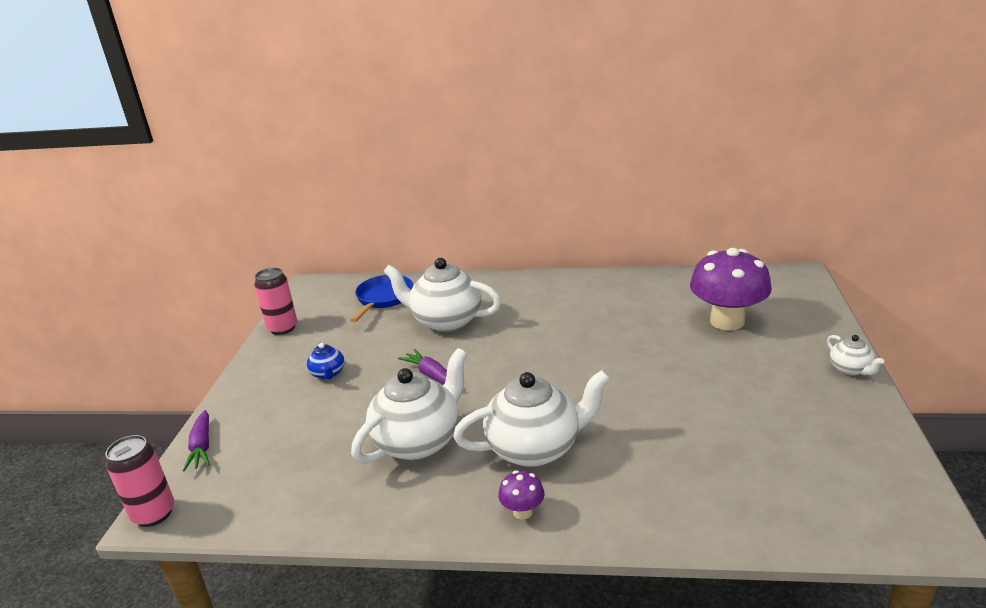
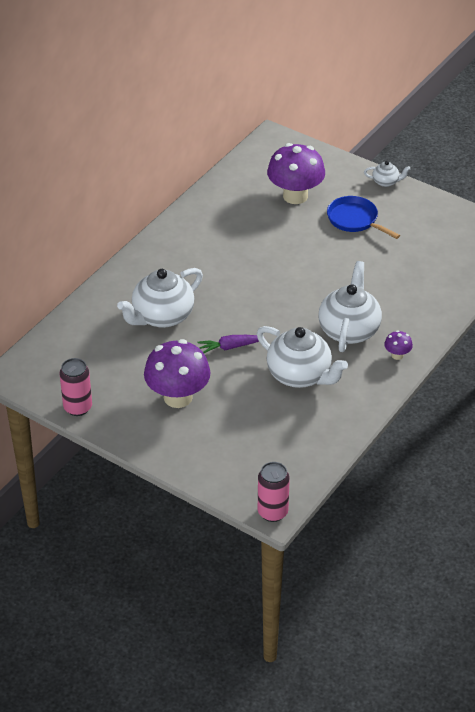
camera: 65 degrees left, 15 degrees up
purple carrot [183,410,210,471] -> none
blue teapot [307,342,344,380] -> purple mushroom [144,339,211,408]
blue pan [350,275,413,322] -> blue pan moved to [327,196,400,239]
white teapot [351,348,467,464] -> white teapot turned 150 degrees clockwise [257,326,348,388]

